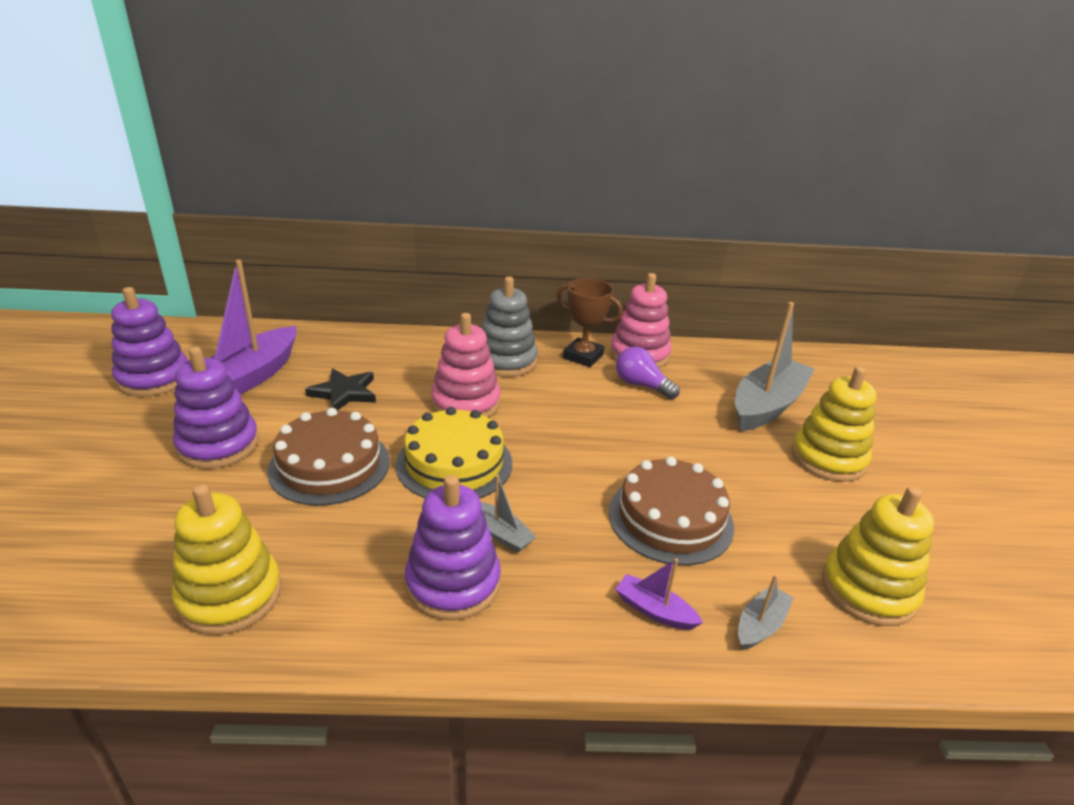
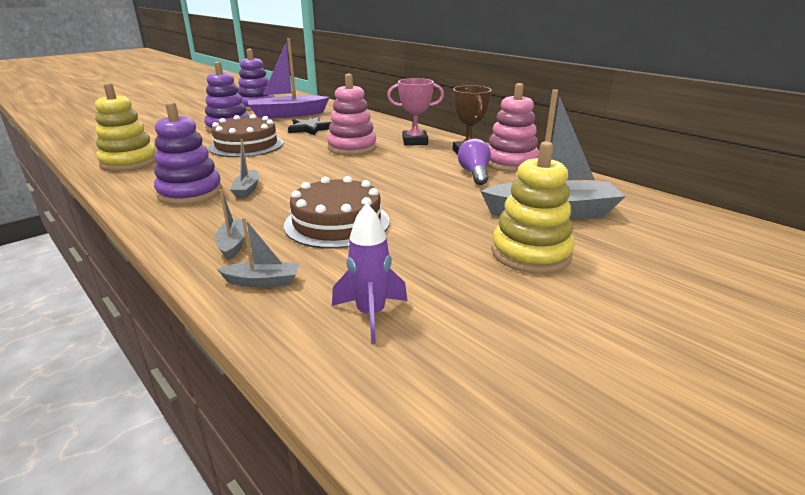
camera: 50 degrees right, 5 degrees down
yellow cake [396,407,512,499] -> none
grey stacking toy [482,276,538,377] -> pink trophy [387,78,444,145]
purple boat [616,558,703,630] -> grey boat [215,189,245,261]
yellow stacking toy [822,486,934,626] -> purple rocket [332,203,408,344]

